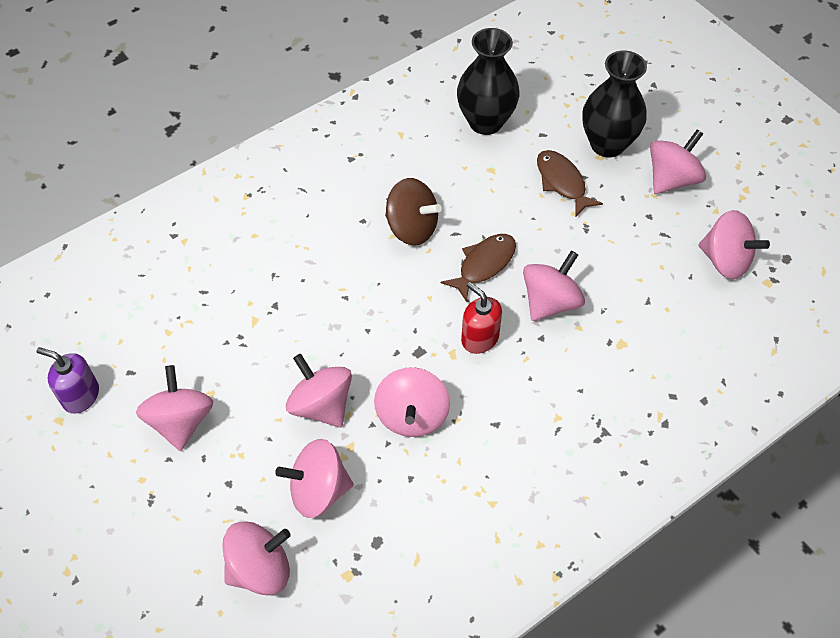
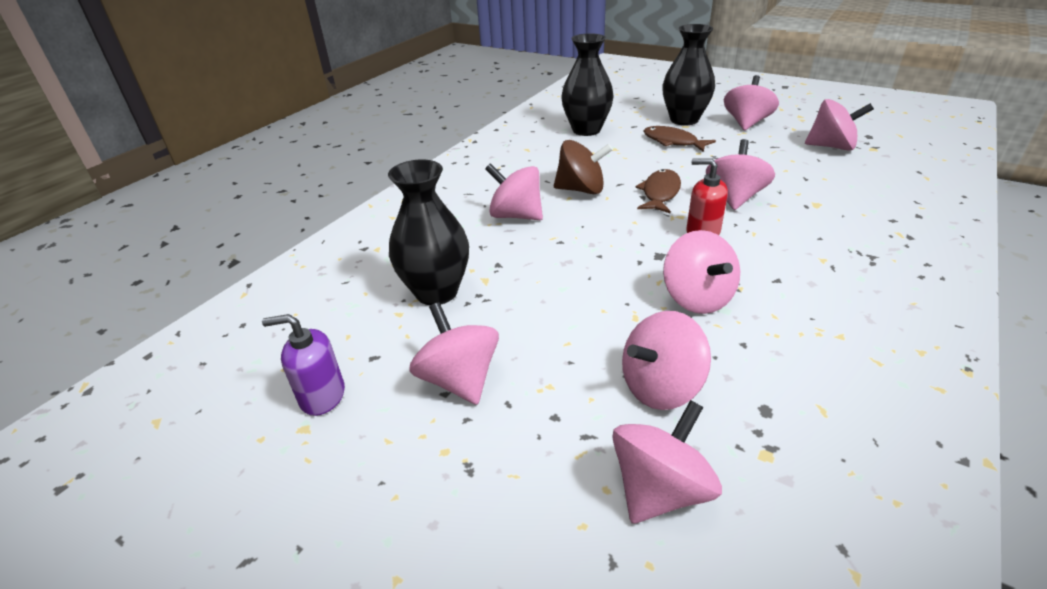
camera: 20 degrees left, 20 degrees down
pink spinning top [286,354,352,427] -> pink spinning top moved to [485,163,543,220]
none -> black vase [388,159,469,305]

